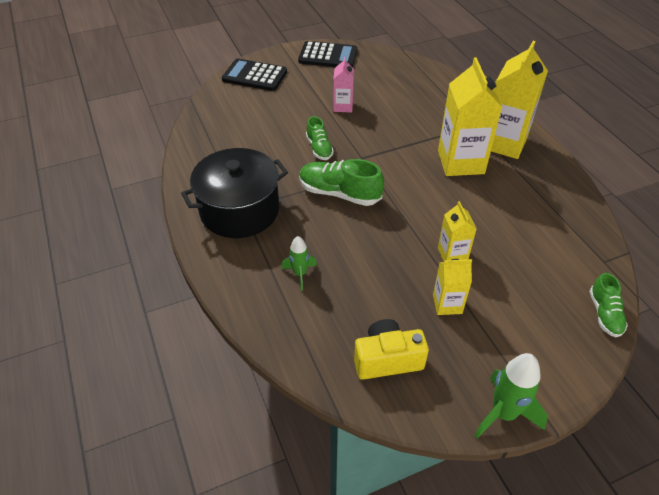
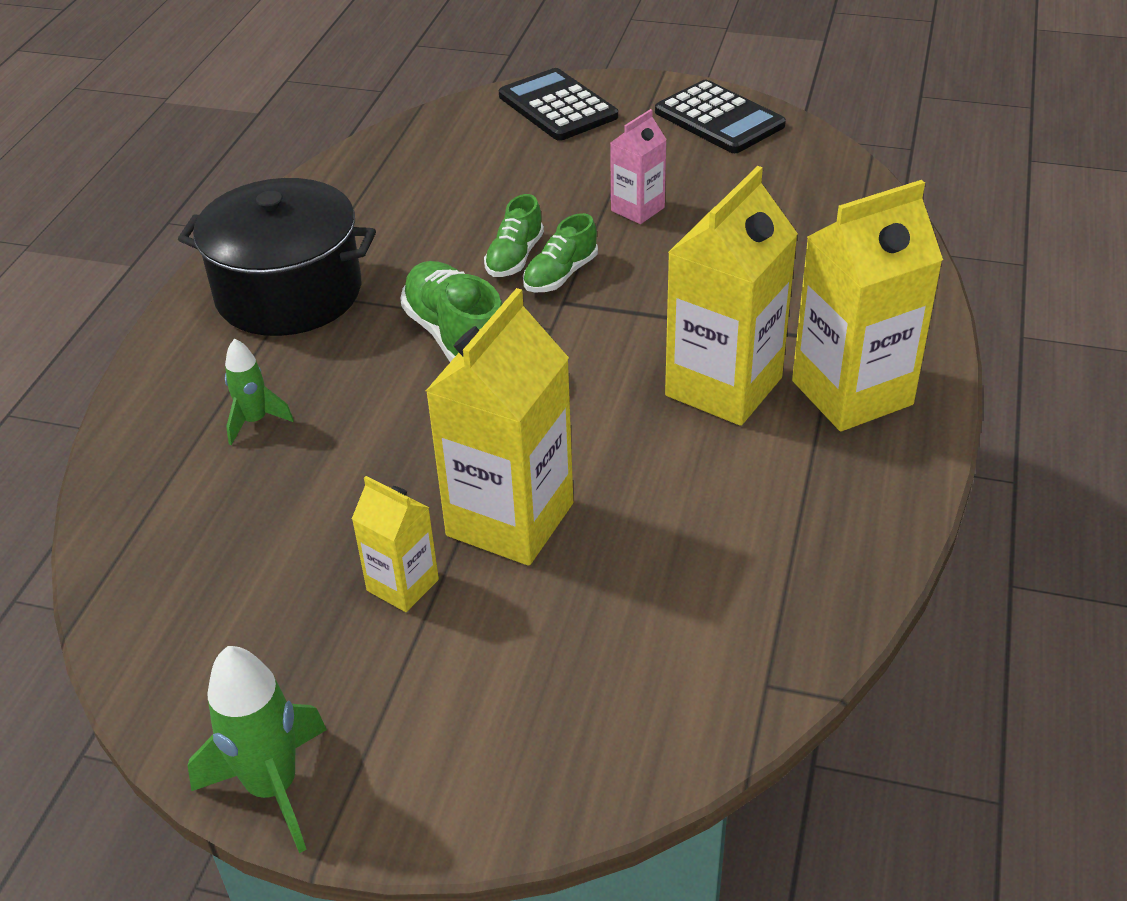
camera: 40 degrees right, 5 degrees down
yellow camera [354,319,429,380] -> none
yellow carton [438,201,477,261] -> yellow carton [426,288,573,566], size x1.91
green shoe [589,273,628,337] -> green shoe moved to [523,213,598,292]

